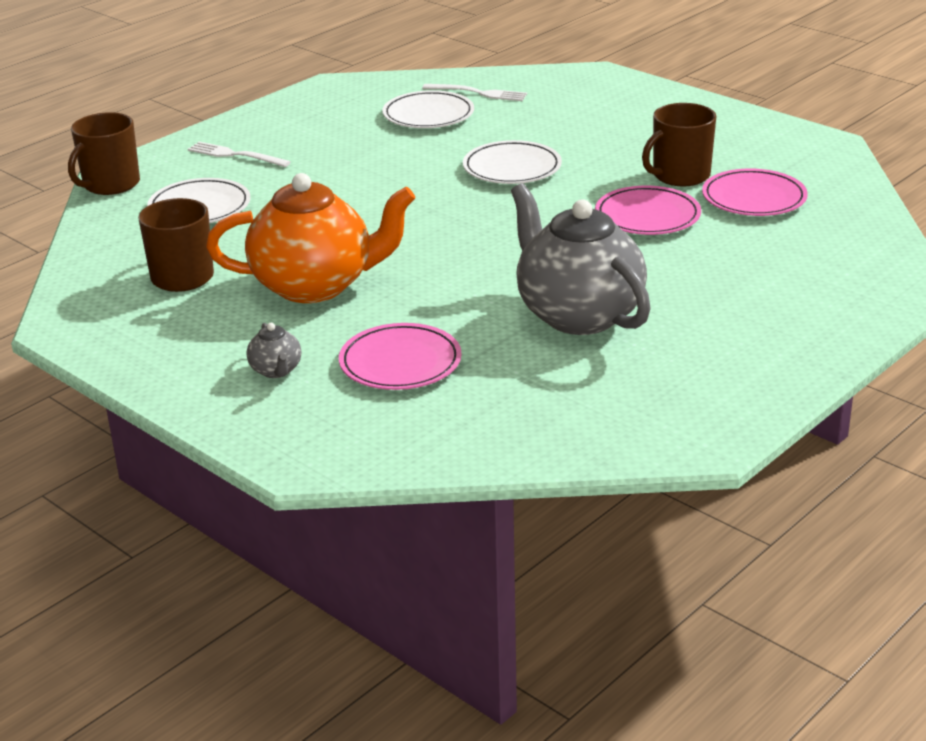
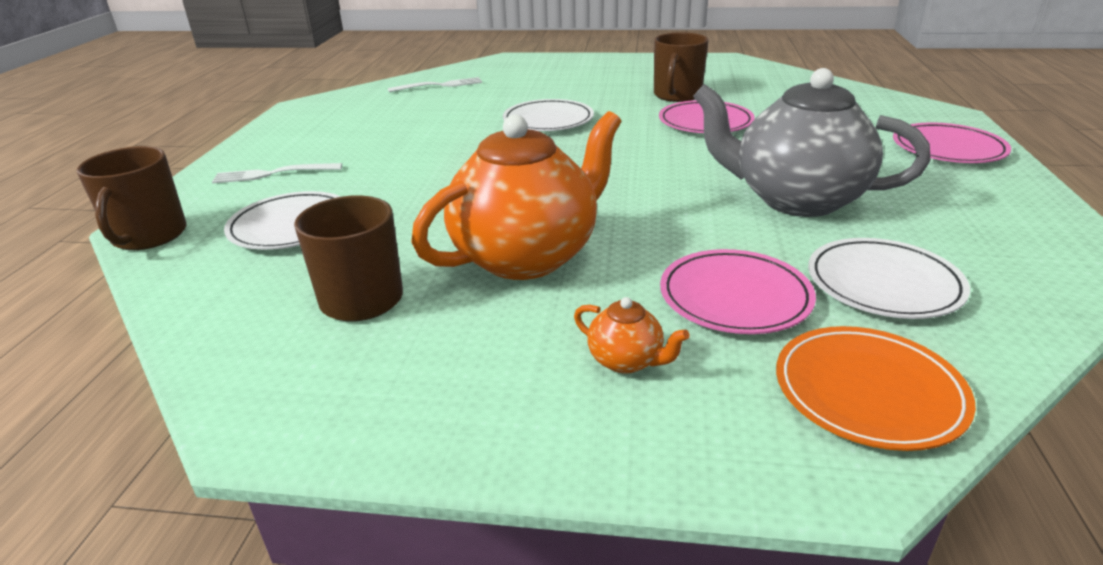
camera: 35 degrees left, 0 degrees up
grey teapot [247,323,301,378] -> orange teapot [574,297,690,374]
white plate [382,90,474,128] -> white plate moved to [808,238,970,319]
pink plate [702,169,808,216] -> pink plate moved to [893,123,1011,163]
none -> orange plate [776,326,976,451]

